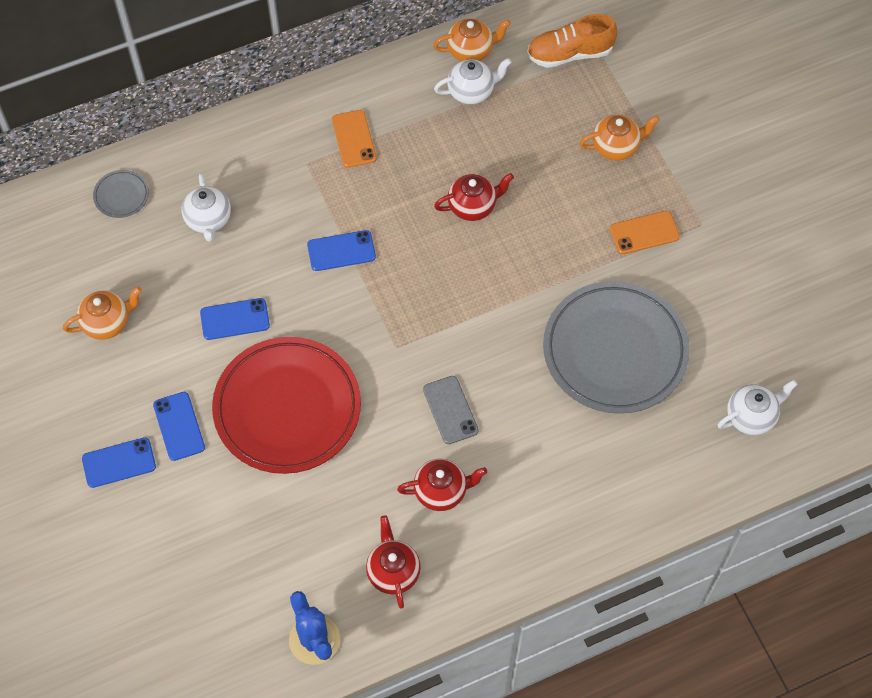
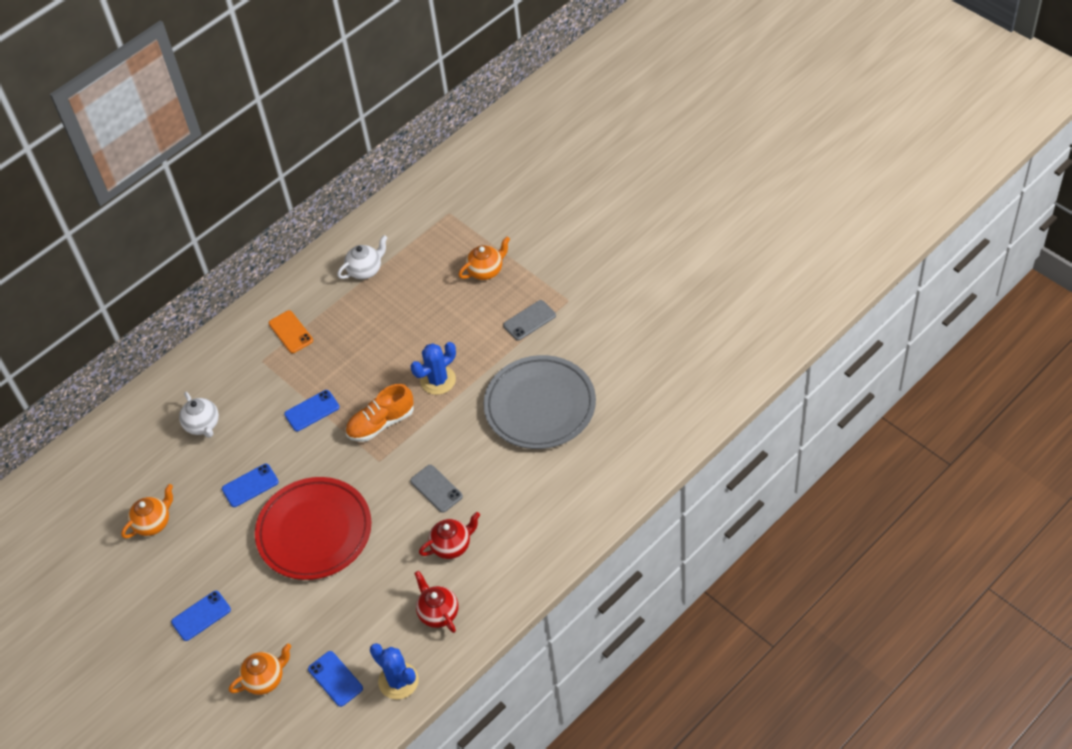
camera: 15 degrees left, 10 degrees down
grey plate [93,170,149,218] -> none
blue phone [153,392,205,461] -> blue phone moved to [308,651,363,707]
orange teapot [433,18,511,61] -> orange teapot moved to [229,644,291,695]
red teapot [434,173,514,221] -> none
orange shoe [527,14,617,68] -> orange shoe moved to [346,384,414,442]
orange phone [610,211,680,254] -> grey phone [503,300,556,341]
white teapot [718,380,798,435] -> none
none -> blue cactus [411,342,456,395]

